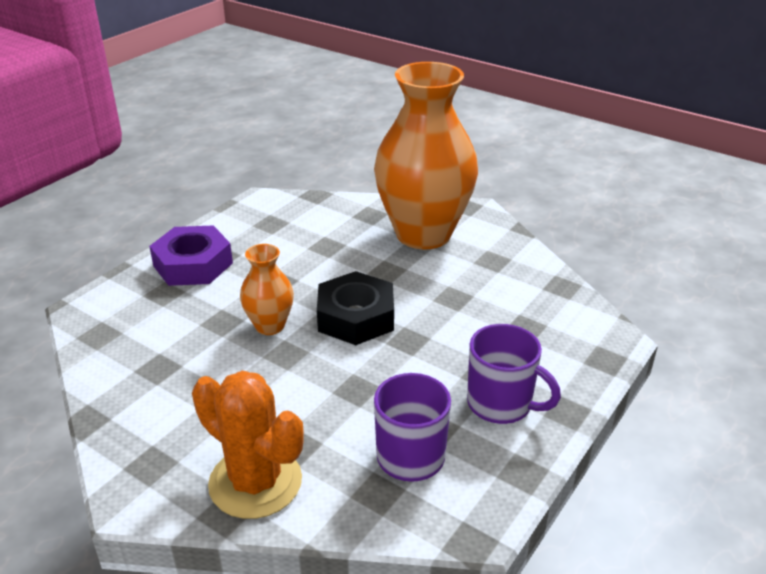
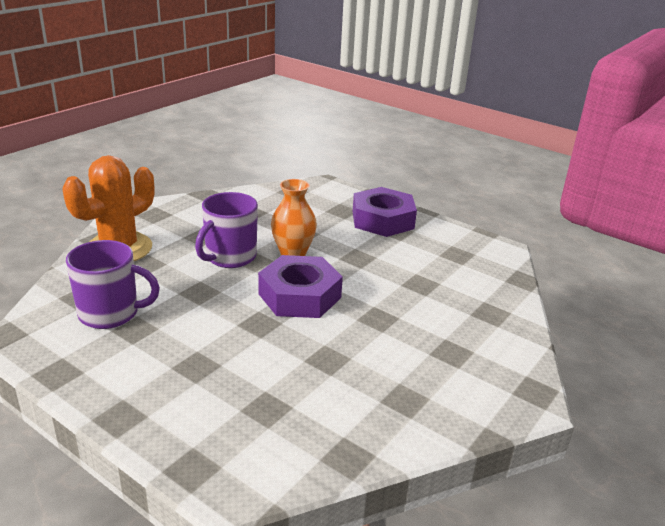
camera: 90 degrees right, 5 degrees down
black nut [317,271,394,345] -> purple nut [258,255,343,318]
orange vase [374,62,478,249] -> none
purple mug [467,324,561,424] -> purple mug moved to [195,192,258,268]

